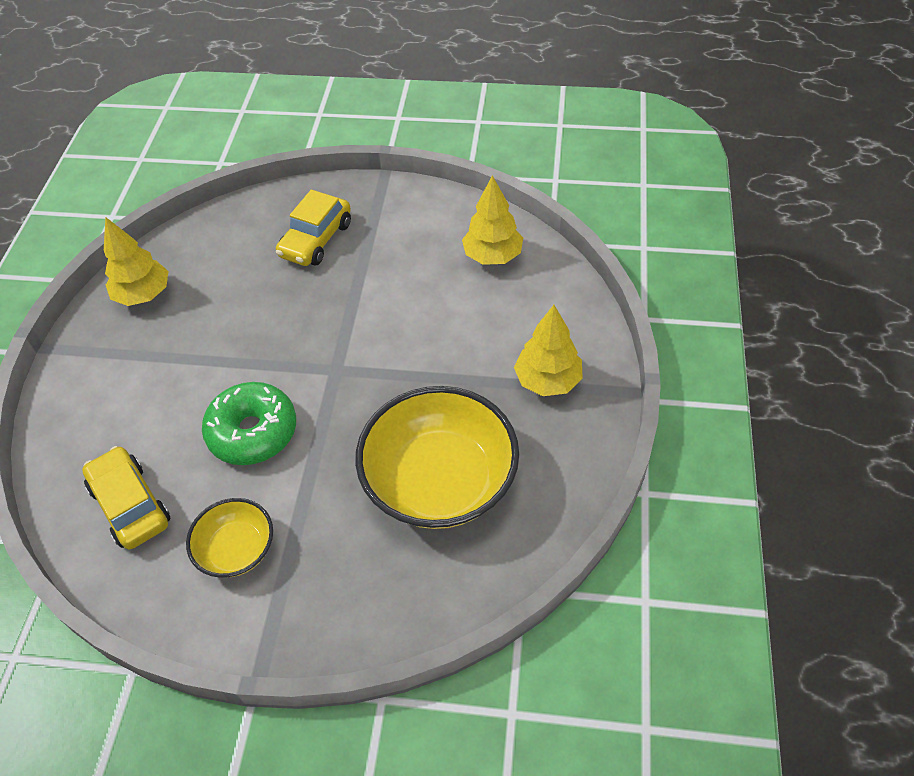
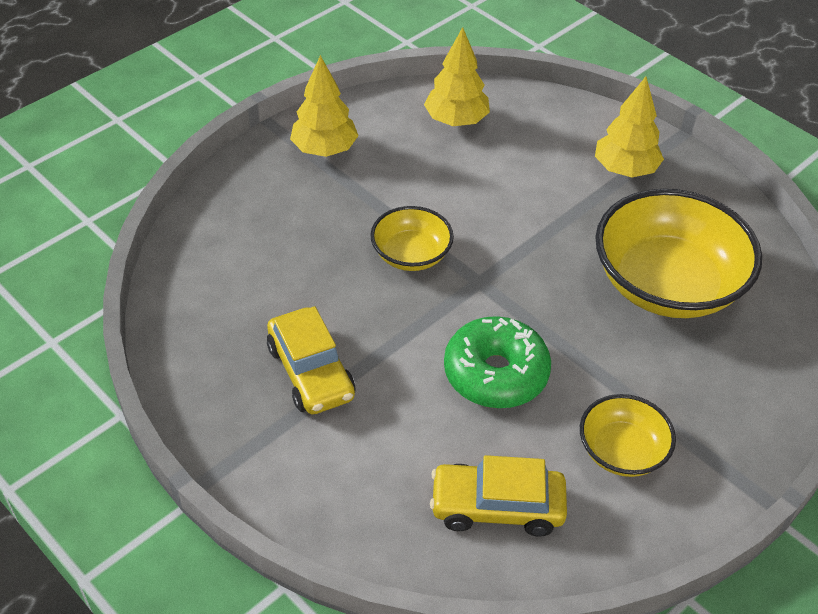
camera: 55 degrees left, 5 degrees down
yellow tree [104,217,168,306] -> yellow tree moved to [290,55,359,157]
yellow car [276,190,351,266] -> yellow car moved to [267,306,355,414]
none -> yellow bowl [370,206,454,271]

